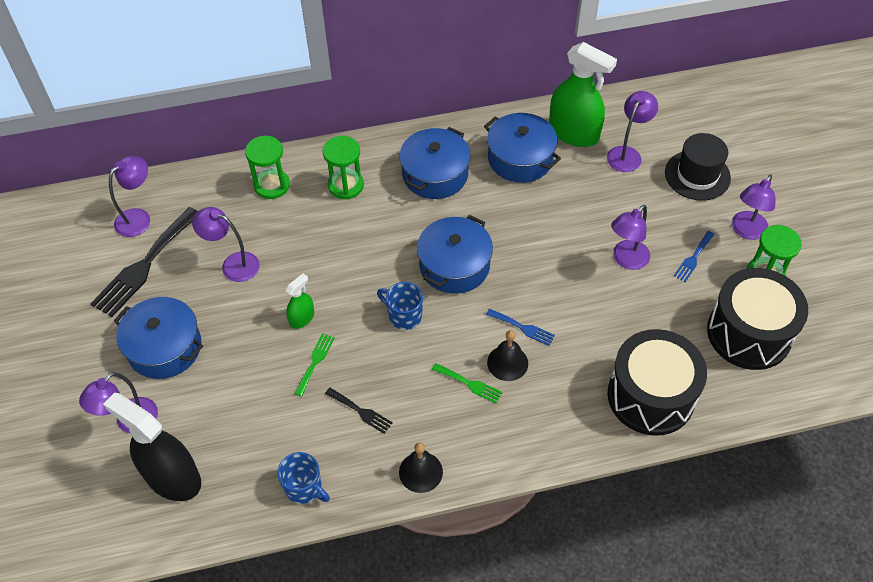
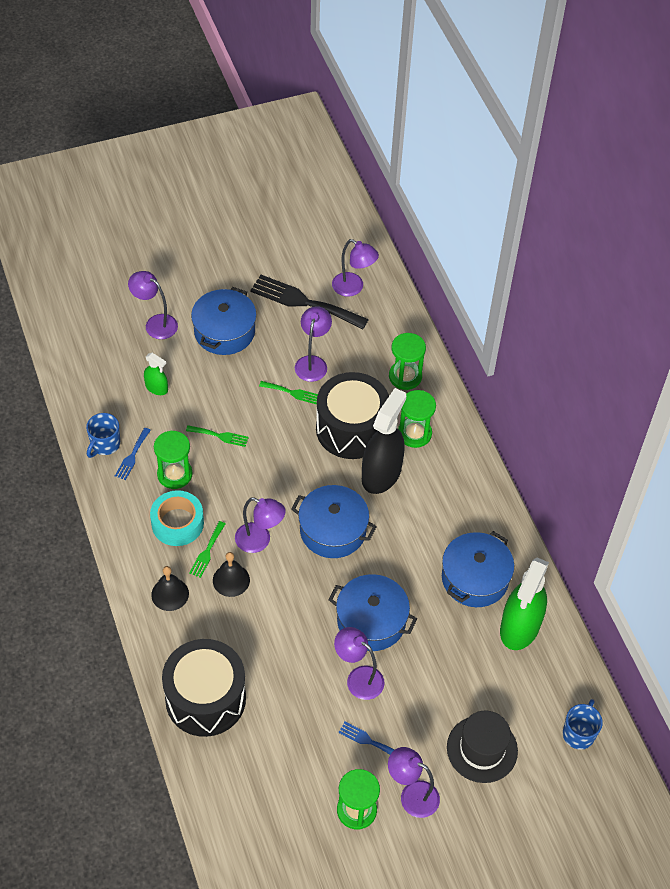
camera: 80 degrees right, 0 degrees up
black spray bottle [103,393,201,501] -> black spray bottle moved to [362,388,406,494]
green spray bottle [285,273,314,329] -> green spray bottle moved to [144,353,168,395]
black fork [325,388,393,434] -> green hourglass [154,431,193,489]
blue mug [377,282,423,330] -> blue mug moved to [563,699,603,750]
blue pot [399,127,471,199] -> blue pot moved to [329,574,417,651]
black bell [399,442,443,493] -> black bell moved to [151,566,189,611]
blue fork [486,309,555,346] -> blue fork moved to [115,428,151,480]
purple lamp [607,91,658,172] -> purple lamp moved to [235,497,286,553]
black drum [707,268,808,370] -> black drum moved to [316,372,389,459]
none -> turquoise tape [150,490,204,546]
none -> green fork [259,381,318,404]

